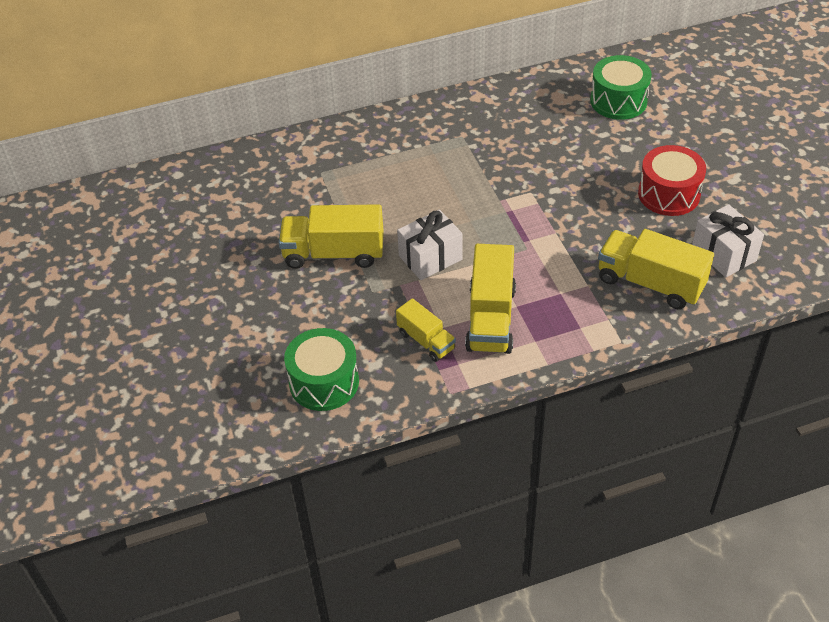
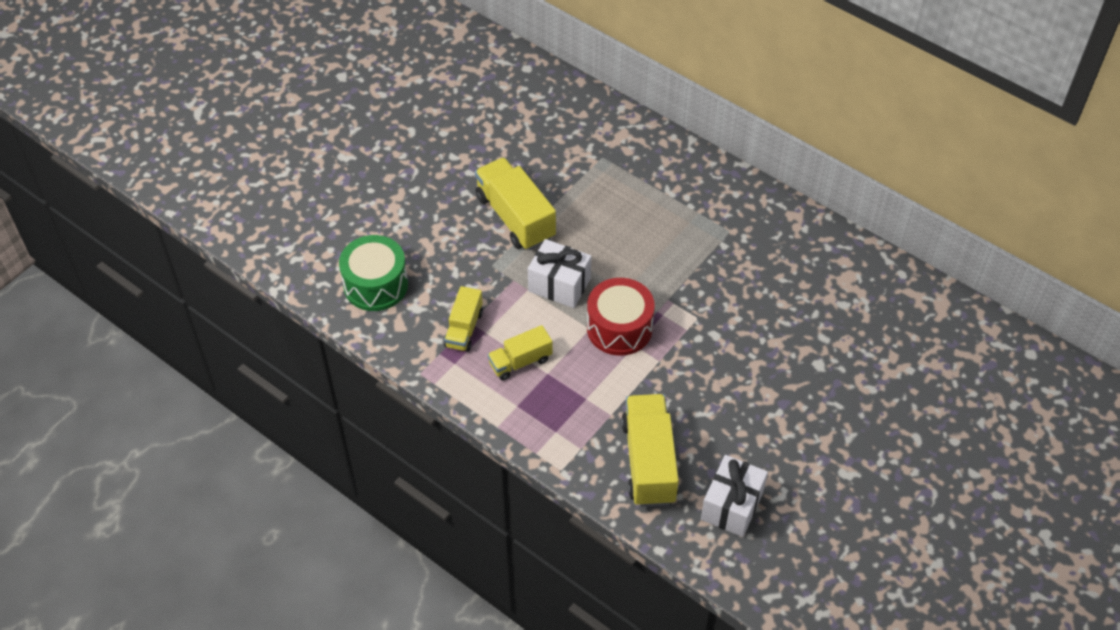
camera: 55 degrees right, 5 degrees up
yellow truck [465,244,516,354] -> yellow truck [488,325,552,380], size x0.58
green drum [590,55,652,120] -> none
red drum [638,145,706,216] -> red drum moved to [587,278,655,356]

